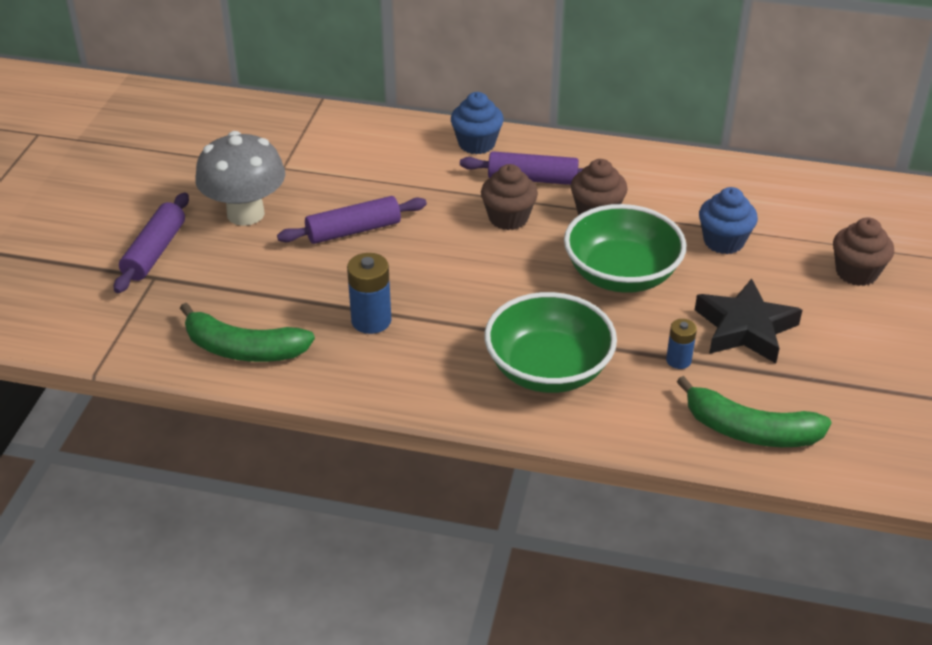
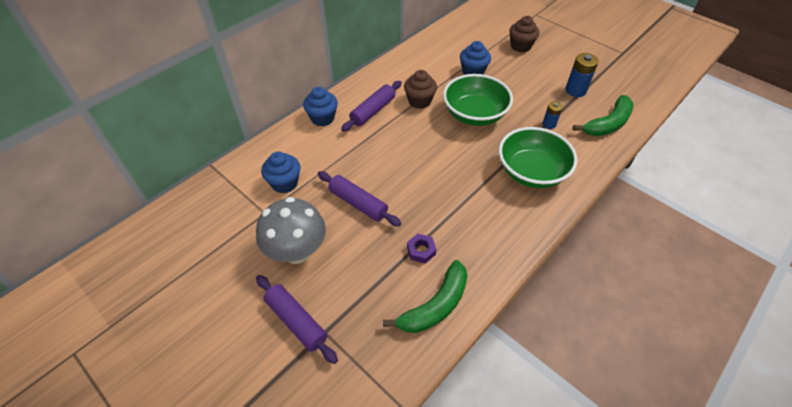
camera: 60 degrees left, 10 degrees up
purple rolling pin [277,196,427,244] -> purple rolling pin turned 60 degrees counterclockwise [318,171,401,226]
blue battery [347,253,391,334] -> blue battery moved to [565,53,599,97]
brown cupcake [481,164,538,230] -> none
black star [695,278,802,363] -> none
none -> blue cupcake [261,151,300,193]
none -> purple nut [407,234,437,264]

